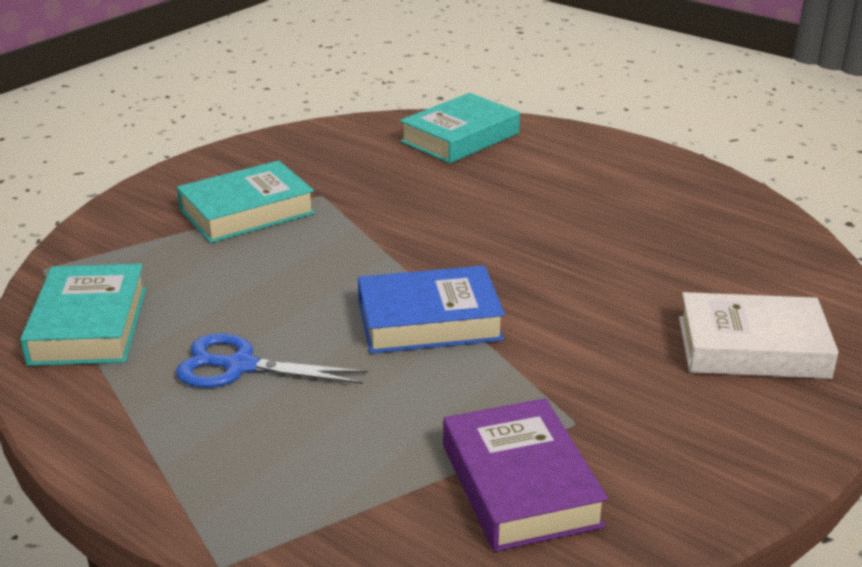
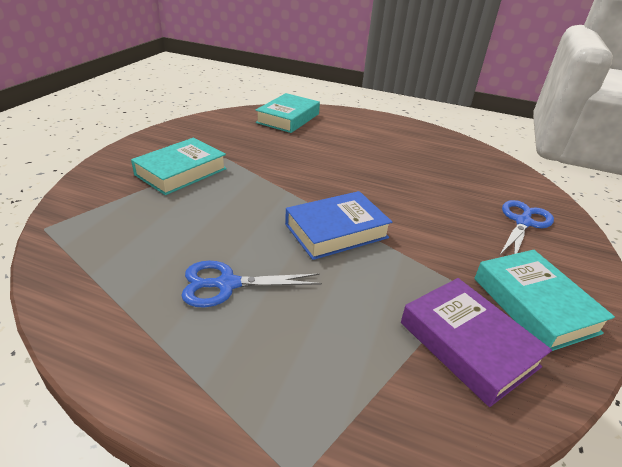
camera: 20 degrees left, 5 degrees up
turquoise book [20,264,146,366] -> turquoise book moved to [474,250,615,351]
white book [679,292,839,379] -> blue scissors [500,200,554,255]

